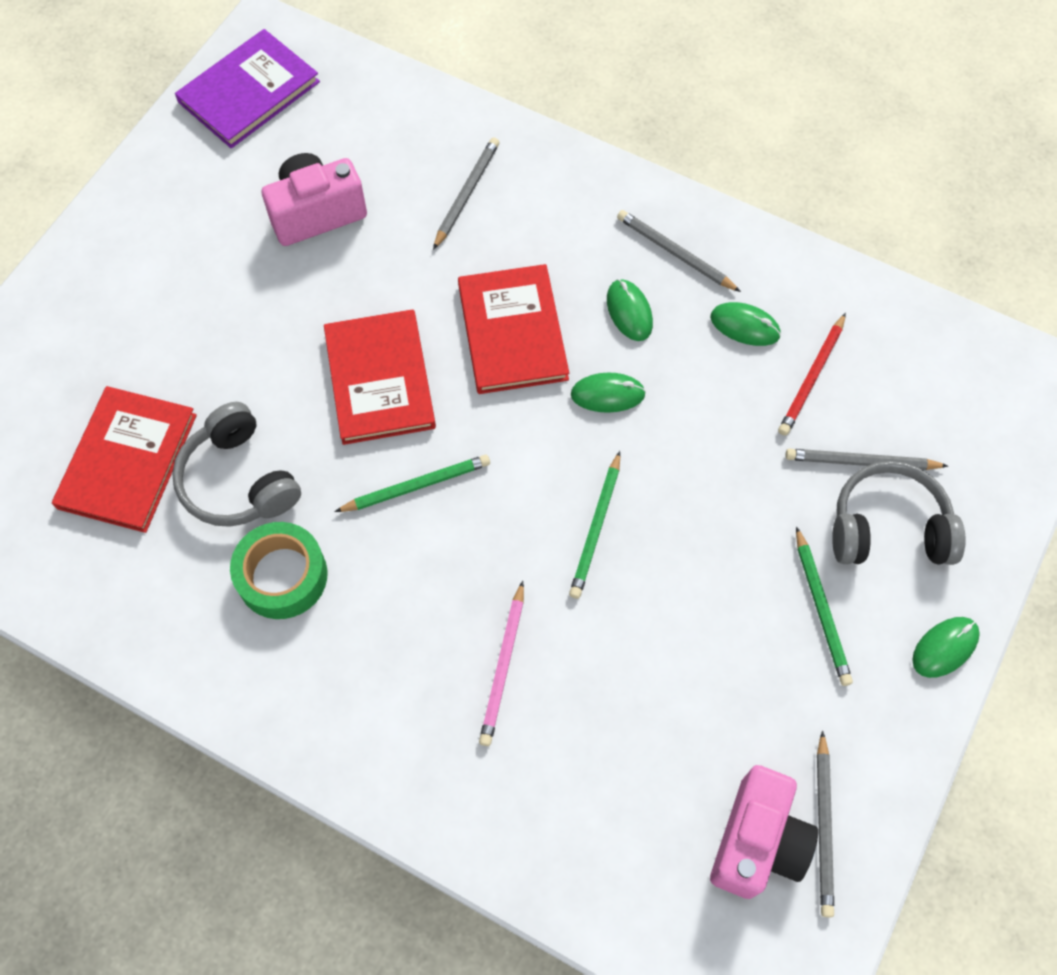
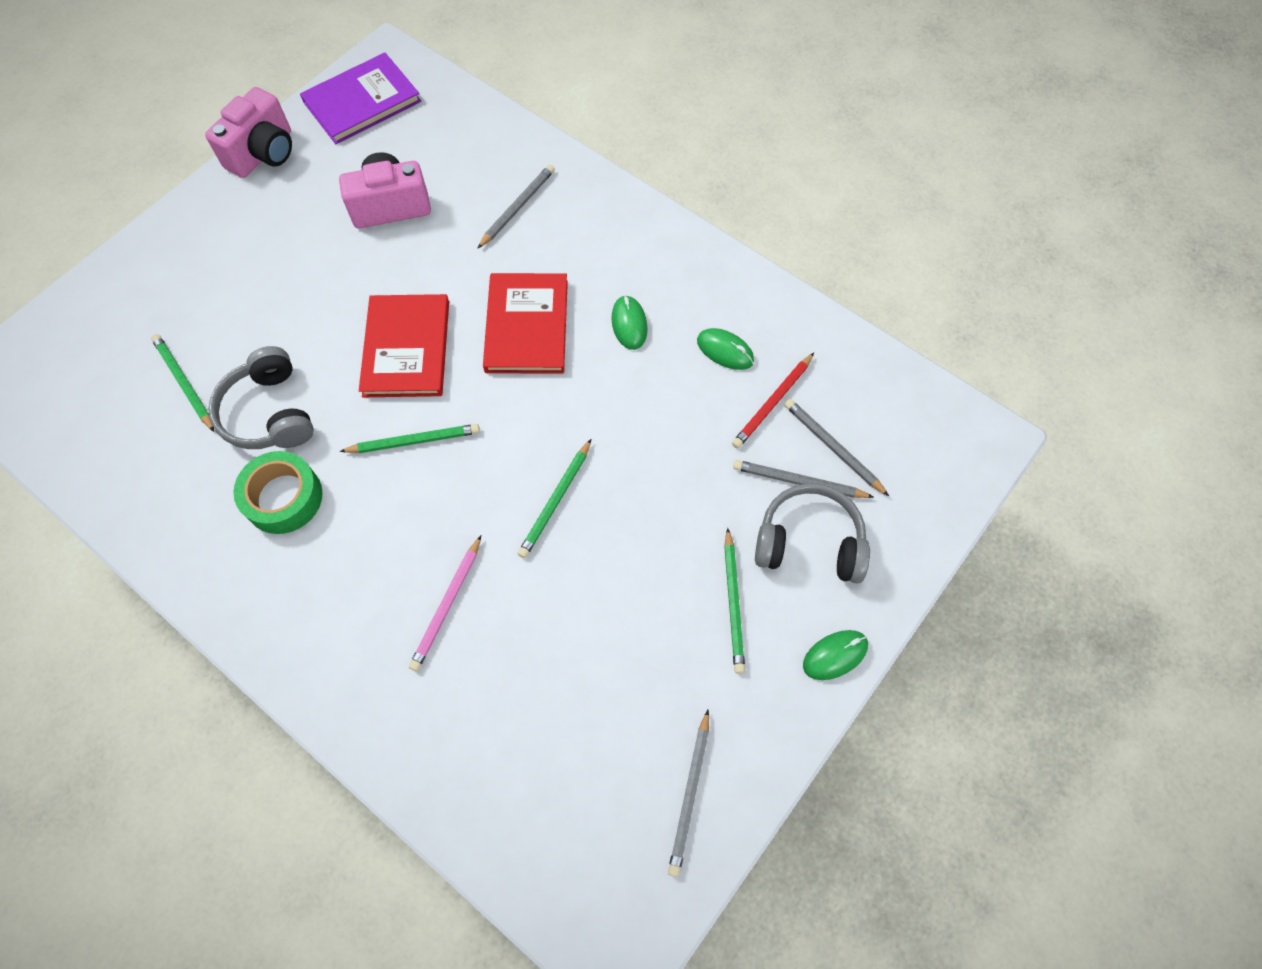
camera: 10 degrees right, 0 degrees up
red book [52,386,197,533] -> green pencil [151,334,214,432]
green mouse [571,373,646,413] -> none
grey pencil [617,210,741,292] -> grey pencil moved to [784,399,889,496]
pink camera [710,765,818,899] -> pink camera moved to [205,87,292,178]

